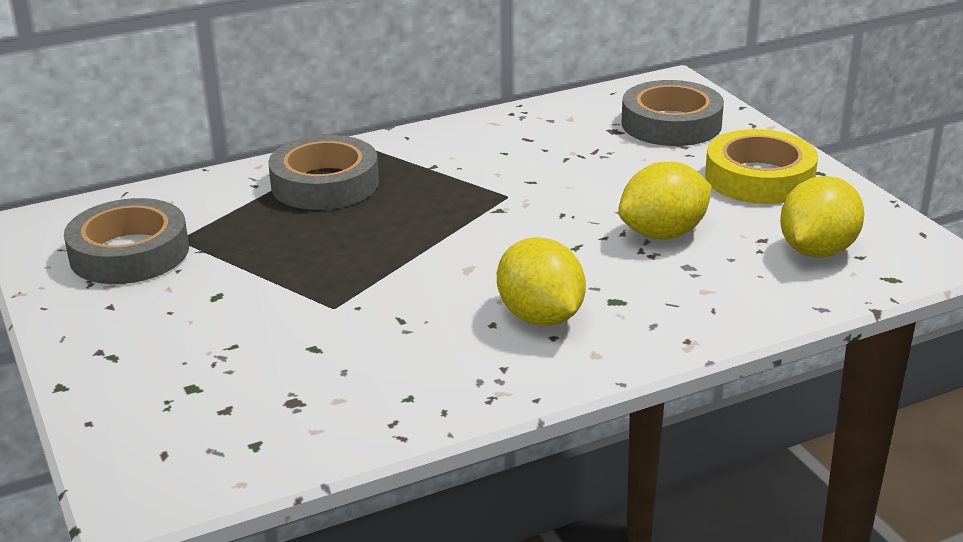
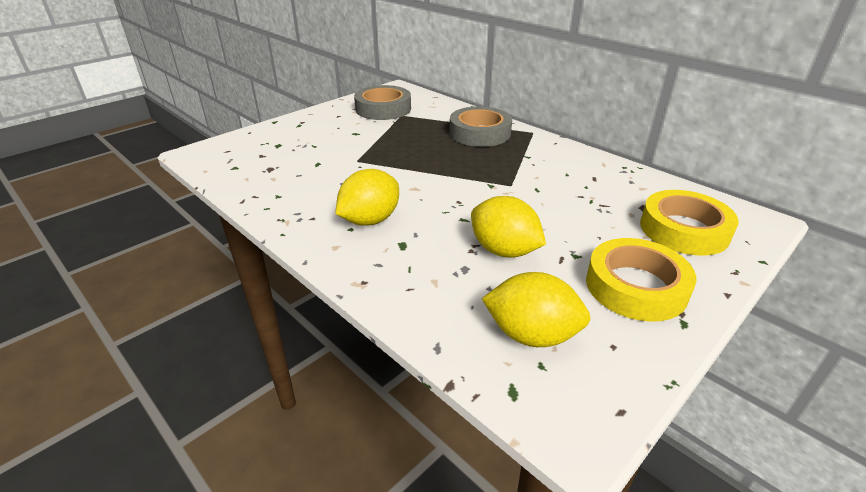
camera: 70 degrees right, 5 degrees up
grey tape [621,80,724,146] -> yellow tape [640,190,739,256]

